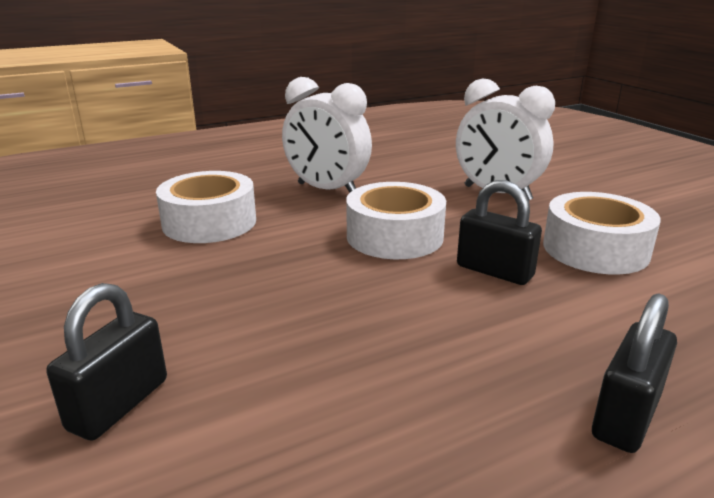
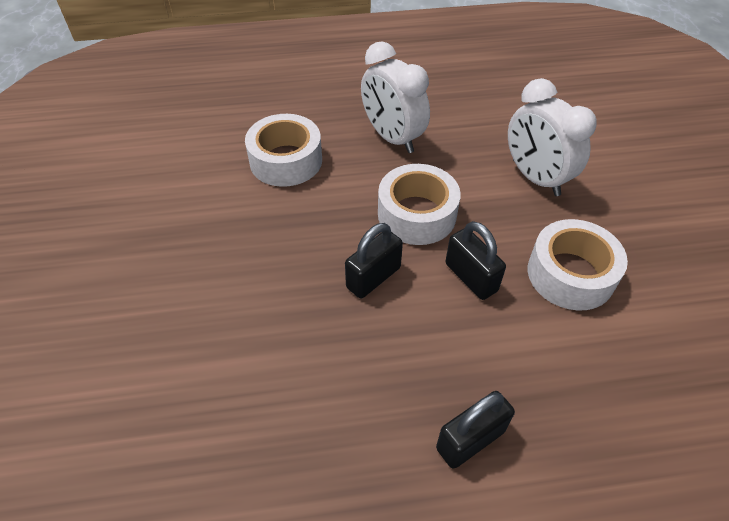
camera: 20 degrees right, 25 degrees up
black padlock [47,283,167,441] -> black padlock moved to [345,223,403,298]

